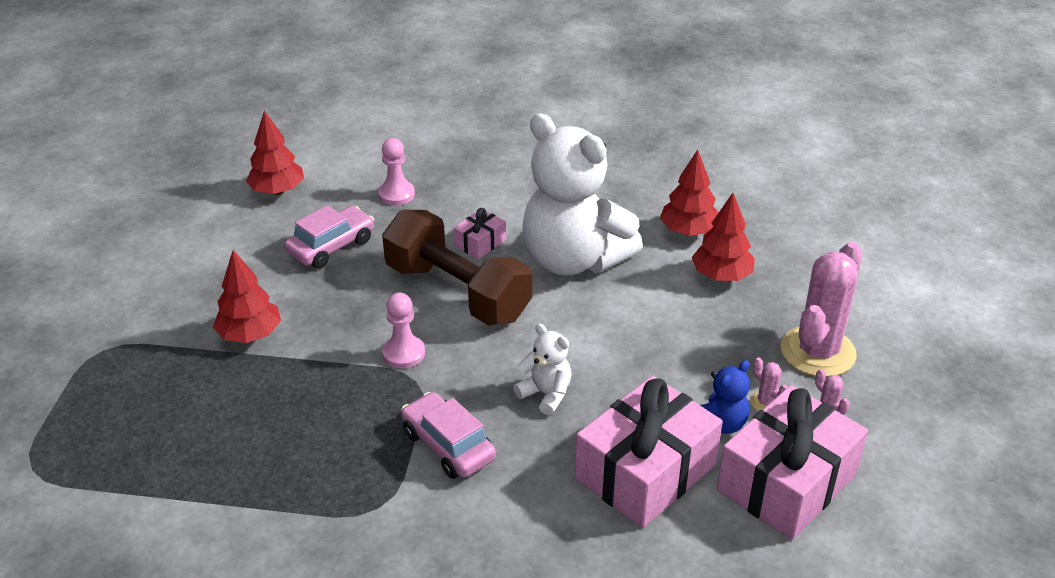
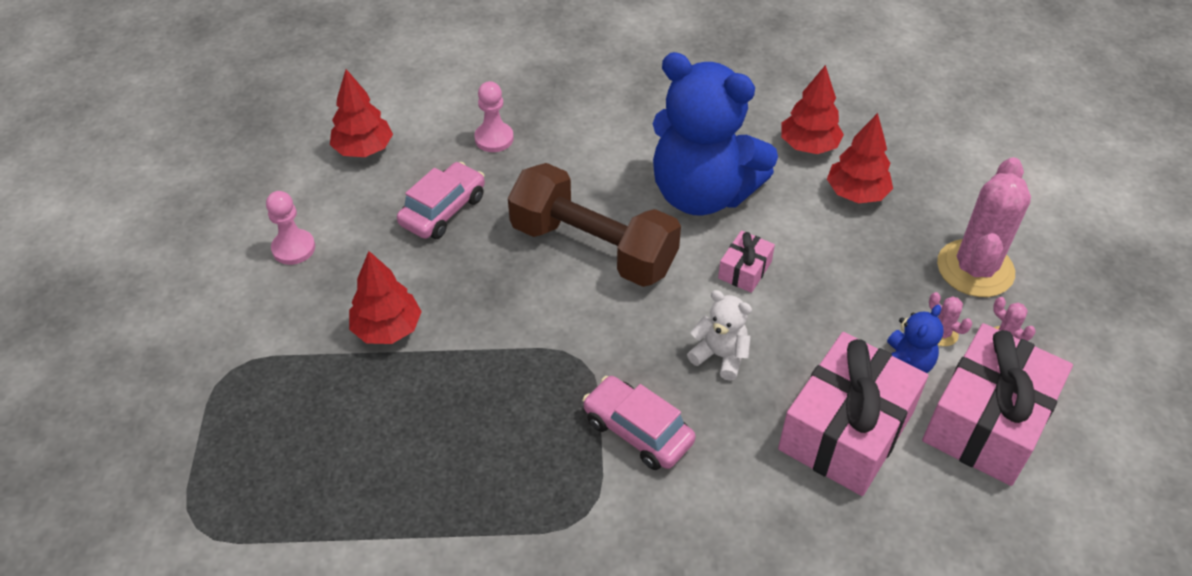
camera: 10 degrees left, 10 degrees up
pink pawn [382,293,425,368] -> pink pawn moved to [266,191,315,265]
pink gift [454,208,506,259] -> pink gift moved to [718,231,775,293]
white teddy bear [522,114,643,276] -> blue teddy bear [653,52,778,216]

